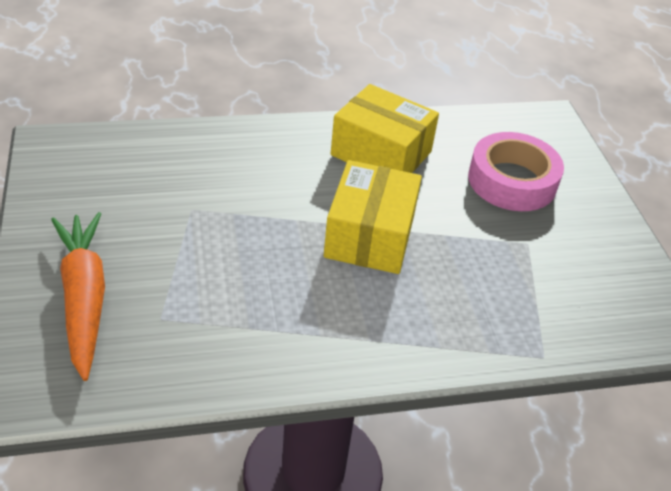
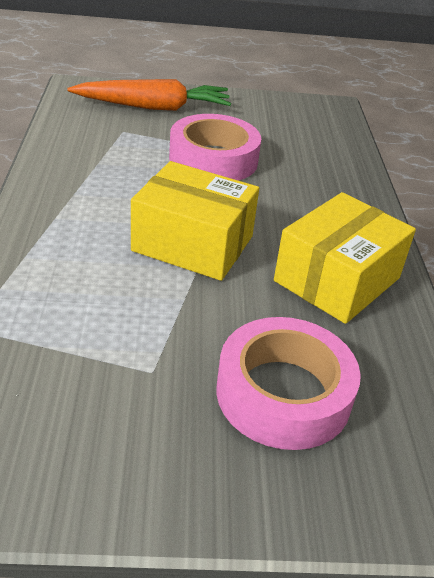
camera: 100 degrees right, 5 degrees down
none -> pink tape [169,114,261,181]

